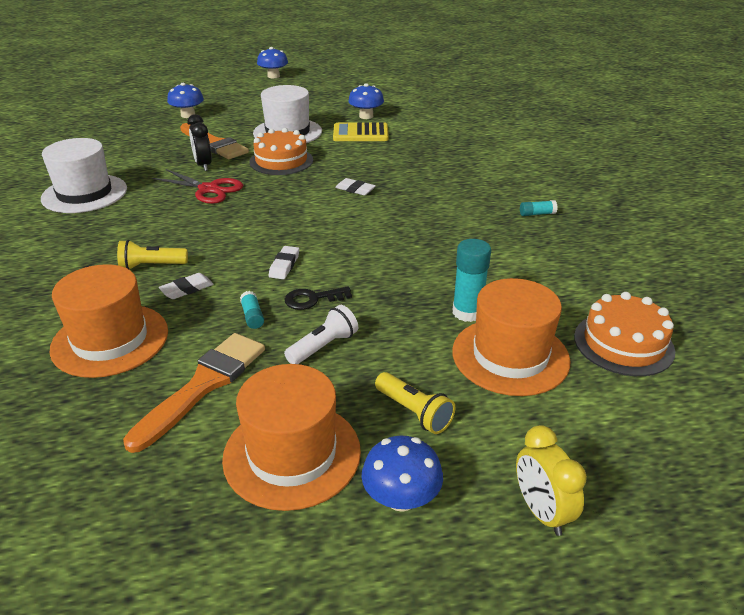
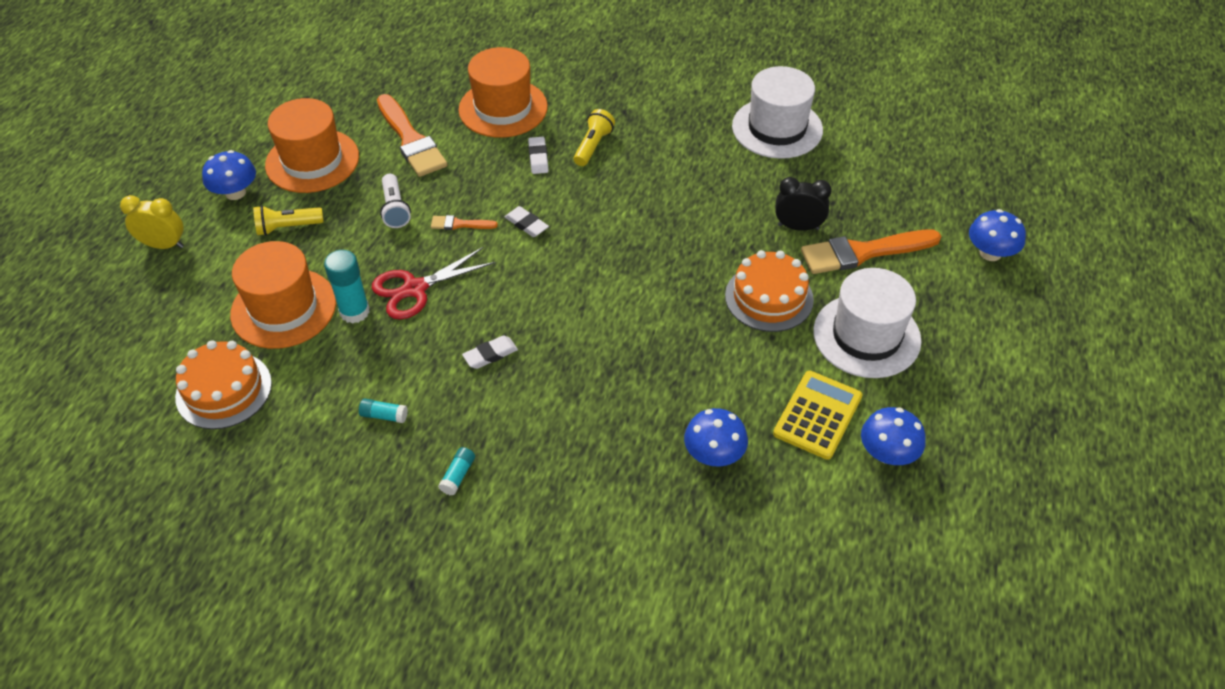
camera: 120 degrees right, 15 degrees up
red scissors [152,169,243,204] -> red scissors moved to [372,247,495,320]
turquoise glue stick [240,291,264,329] -> turquoise glue stick moved to [359,398,408,423]
blue mushroom [257,47,288,78] -> blue mushroom moved to [684,408,748,467]
black key [285,286,352,310] -> orange brush [431,215,498,230]
white eraser [335,178,376,195] -> white eraser moved to [462,336,518,369]

